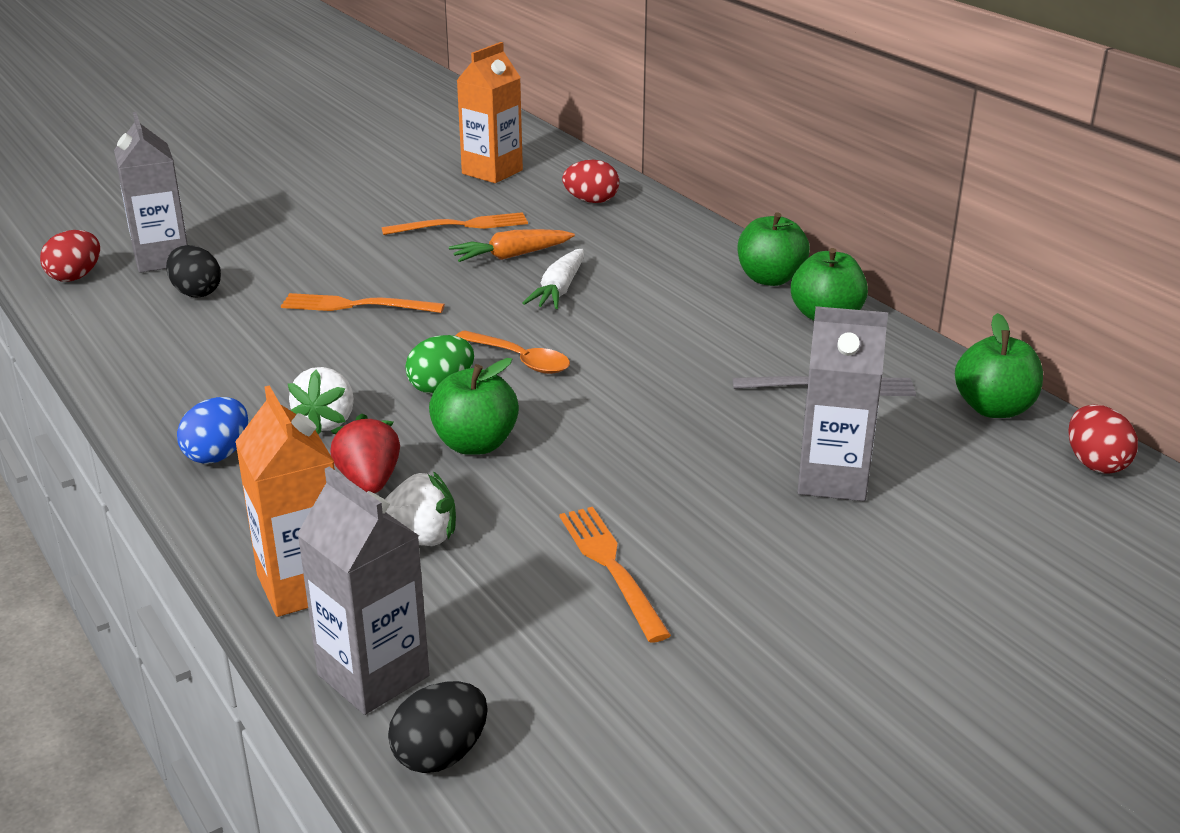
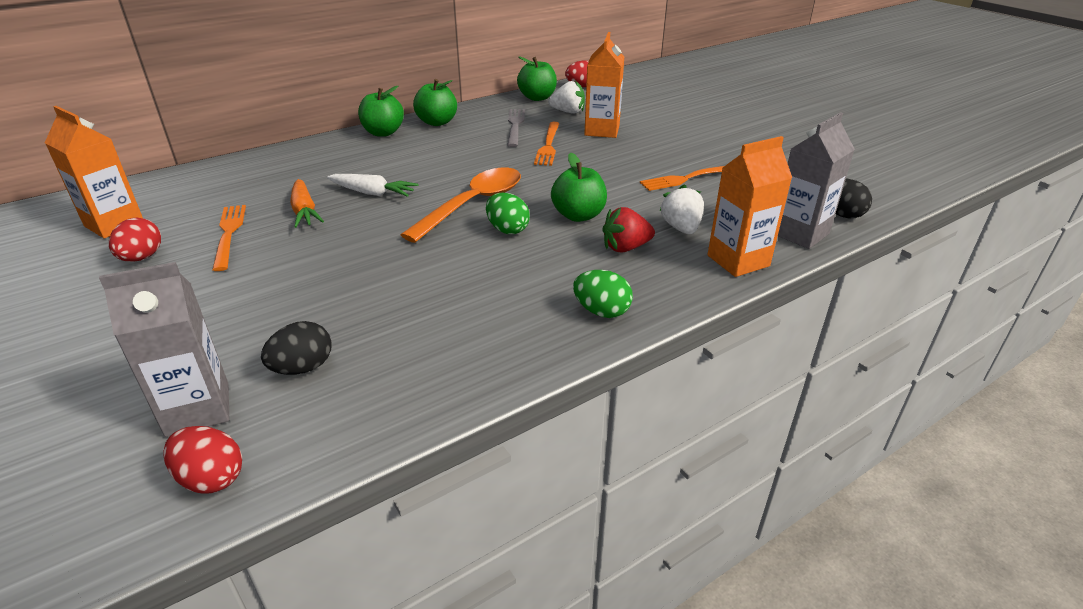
camera: 90 degrees left, 5 degrees up
blue egg [177,397,248,464] -> green egg [573,270,633,318]
orange fork [281,293,445,313] -> orange fork moved to [534,122,560,166]
white strawberry [288,367,354,435] -> white strawberry moved to [548,80,585,114]
orange spoon [456,330,570,374] -> orange spoon [401,168,521,243], size x1.69
red egg [562,160,619,203] -> red egg moved to [109,218,161,262]
grey carton [797,306,888,501] -> orange carton [584,32,624,138]

